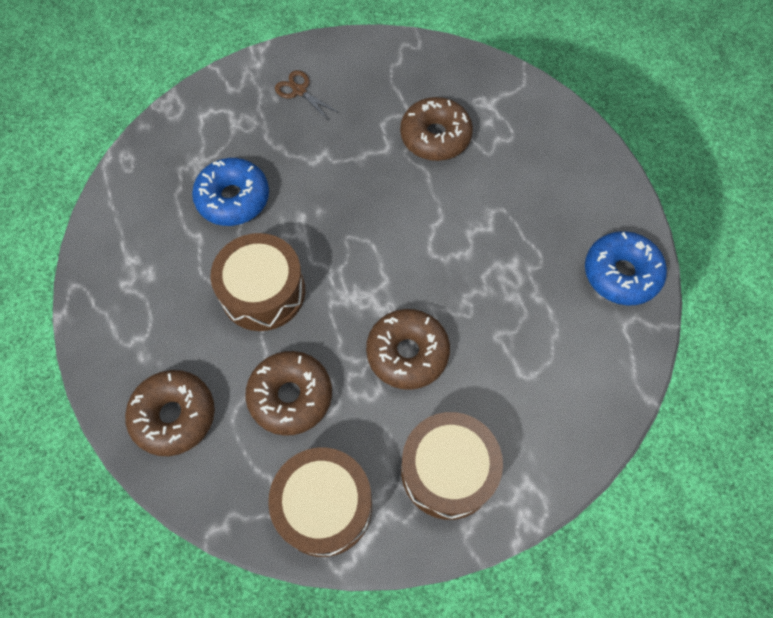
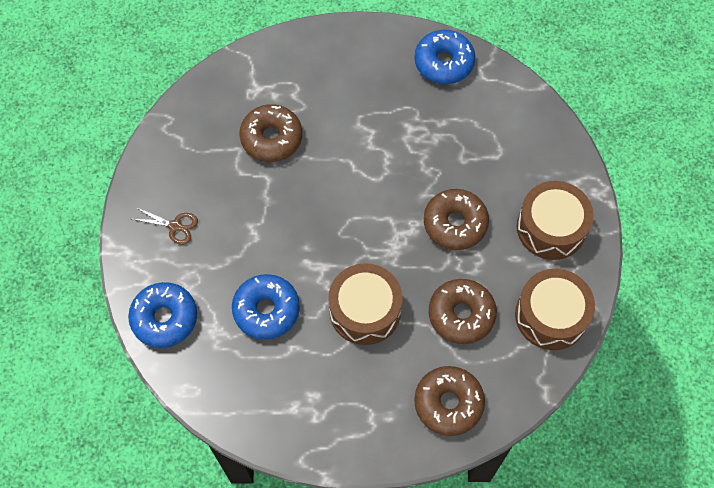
camera: 70 degrees left, 0 degrees up
brown scissors [275,70,339,120] -> brown scissors turned 135 degrees counterclockwise [132,207,198,245]
none -> blue donut [128,282,197,348]

